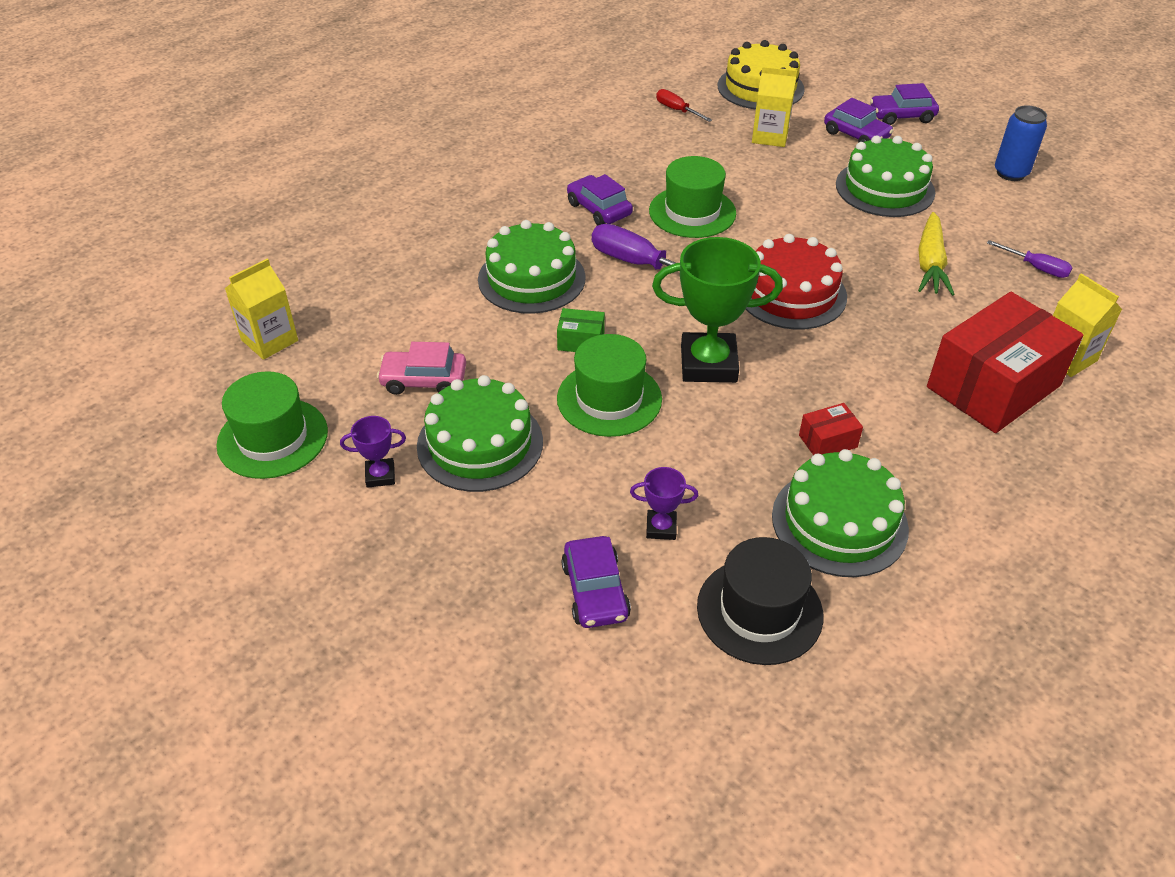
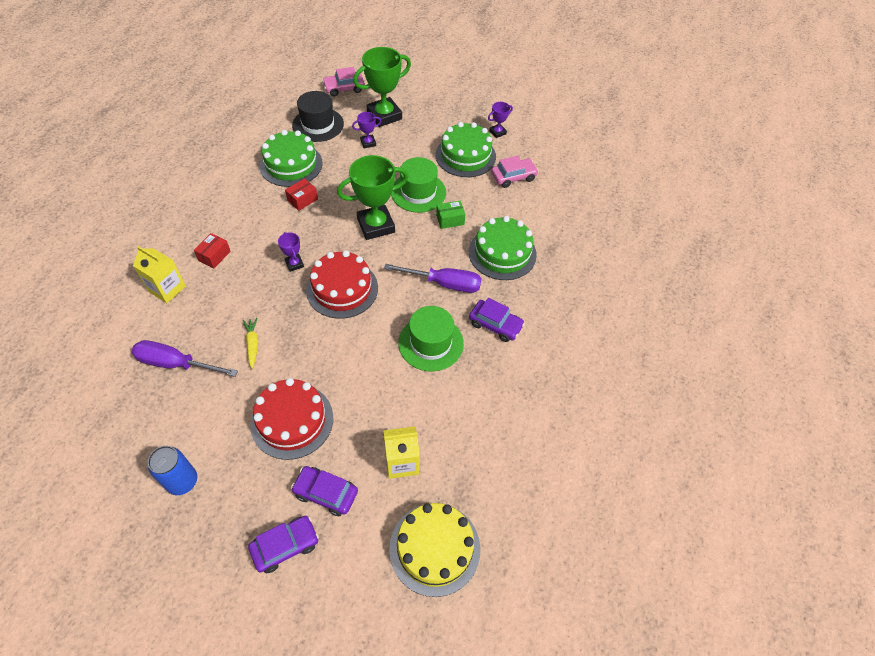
camera: 155 degrees right, 10 degrees up
green hat [216,371,328,479] -> none
yellow carton [225,258,298,360] -> none
purple car [561,536,631,628] -> green trophy [353,47,411,127]
red screwdriver [656,89,712,122] -> none
green cake [836,135,935,217] -> red cake [250,378,333,460]
yellow carrot [918,212,955,296] -> yellow carrot [243,318,258,369], size x0.61
red box [927,292,1084,433] -> red box [194,233,231,268], size x0.41
purple screwdriver [987,240,1072,278] -> purple screwdriver [131,340,238,377], size x1.73
none -> purple trophy [278,232,304,272]
none -> pink car [322,67,365,97]

